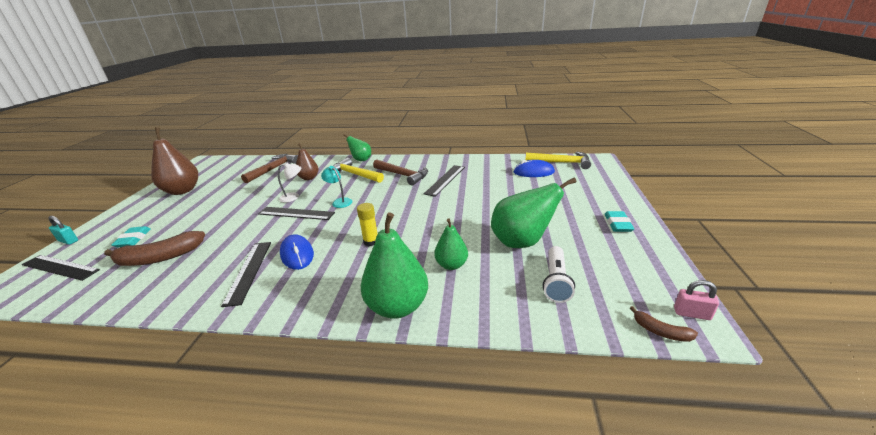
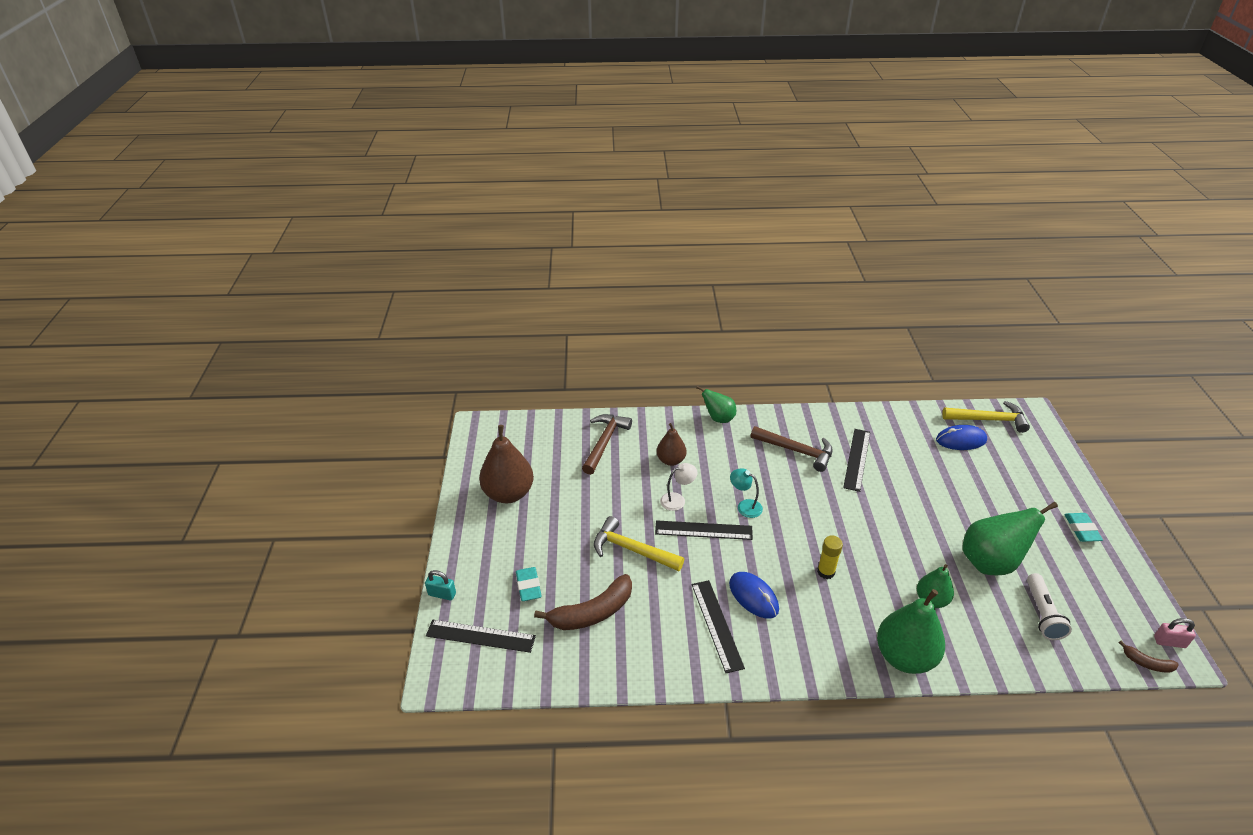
camera: 10 degrees left, 10 degrees up
yellow hammer [333,158,384,183] -> yellow hammer moved to [594,516,684,571]

